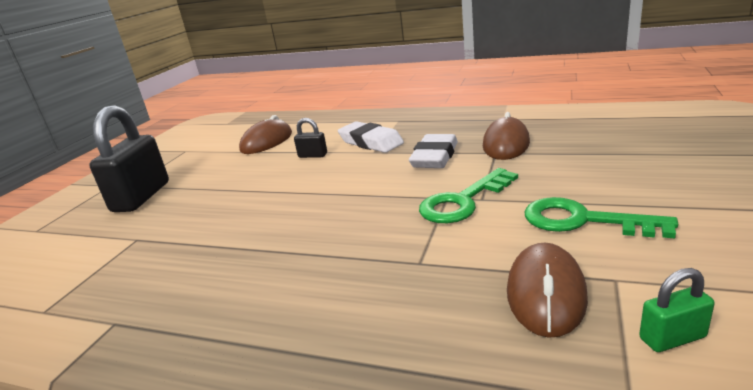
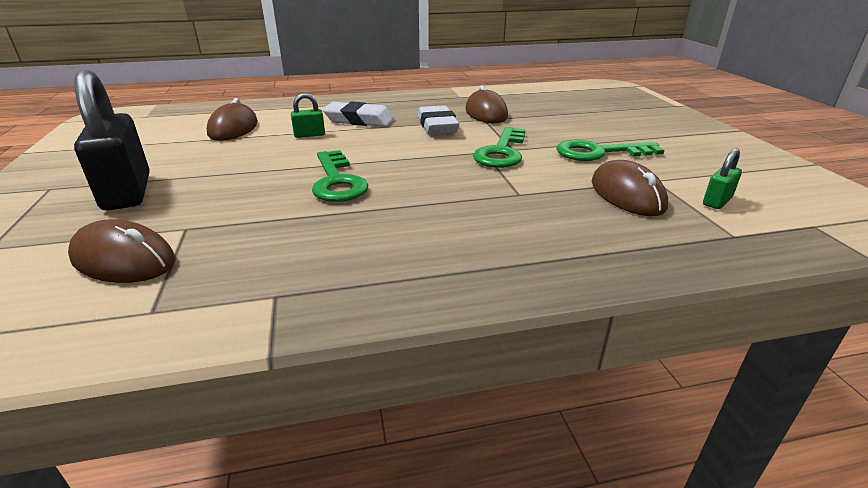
camera: 35 degrees left, 5 degrees up
black padlock [294,118,327,158] -> green padlock [291,93,325,138]
none -> brown mouse [68,219,175,283]
none -> green key [312,150,368,202]

